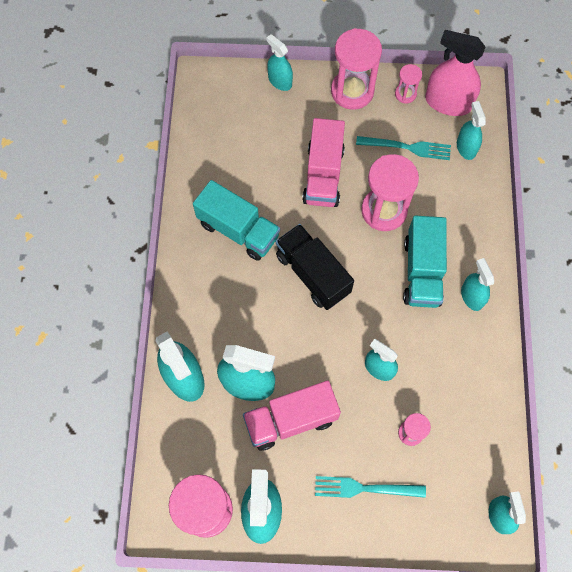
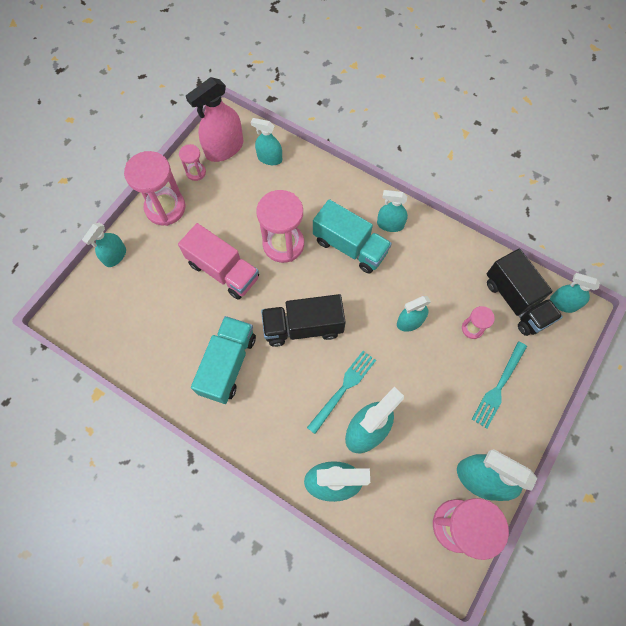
camera: 60 degrees left, 0 degrees up
turquoise truck [193,180,280,261] -> turquoise truck turned 45 degrees counterclockwise [191,316,256,404]
pink truck [243,380,341,451] -> none
turquoise spray bottle [266,34,293,91] -> turquoise spray bottle turned 45 degrees counterclockwise [82,223,126,267]
turquoise fork [356,136,451,160] -> turquoise fork moved to [307,351,376,434]
none -> black truck [486,248,563,336]

